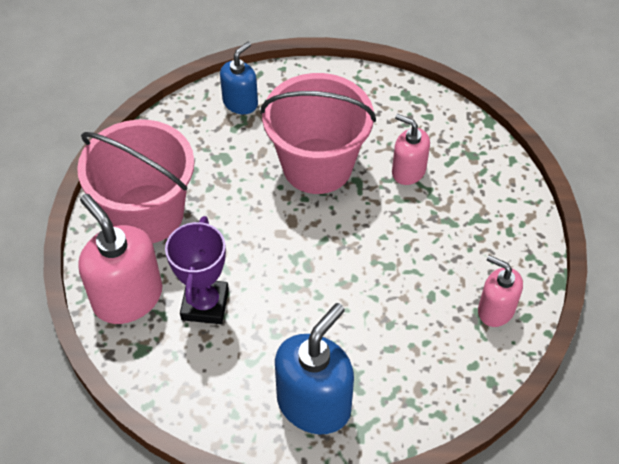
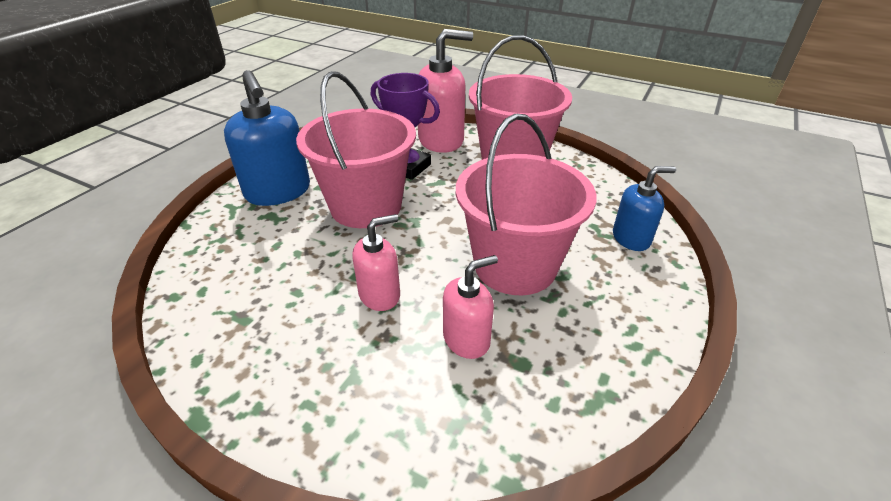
camera: 115 degrees right, 15 degrees down
blue soap dispenser [220,42,258,114] -> blue soap dispenser turned 75 degrees counterclockwise [613,166,676,251]
pink soap dispenser [478,255,523,327] -> pink soap dispenser moved to [352,214,400,311]
none -> pink bucket [296,71,416,228]

